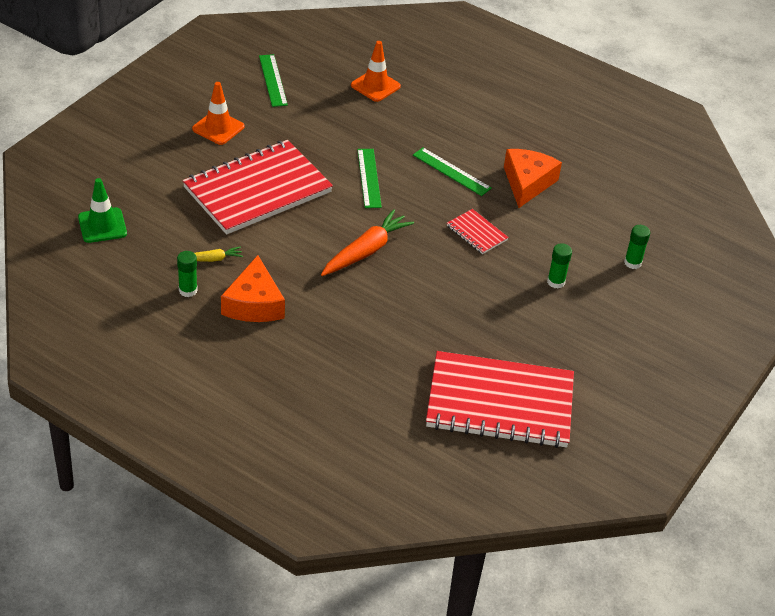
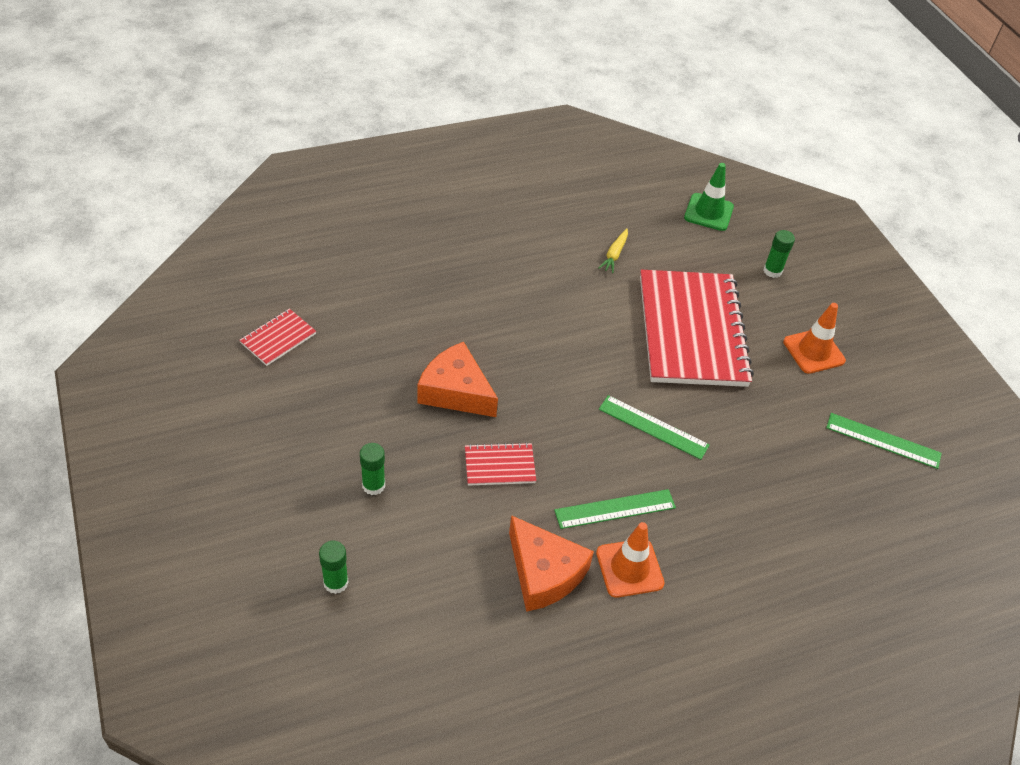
camera: 125 degrees right, 5 degrees up
green glue stick [177,251,198,297] -> green glue stick moved to [763,230,795,278]
orange cheese [221,255,285,322] -> orange cheese moved to [417,342,498,417]
orange carrot [321,209,414,276] -> none
orange traffic cone [351,41,401,102] -> orange traffic cone moved to [596,522,665,598]
red notebook [426,351,574,448] -> red notebook [239,309,316,366], size x0.42

